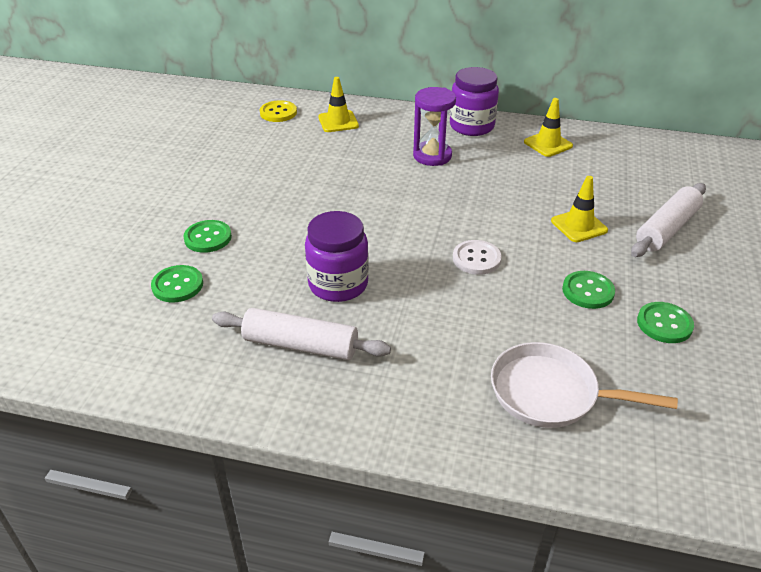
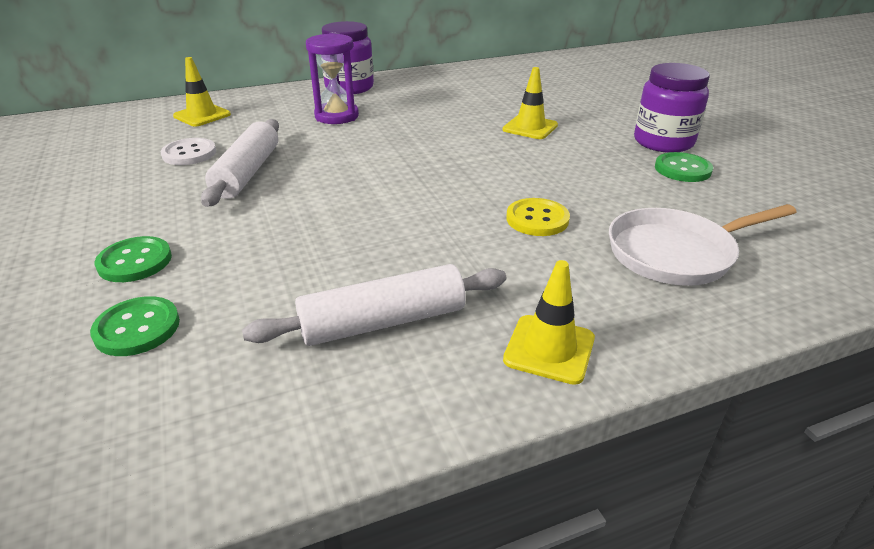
camera: 35 degrees left, 5 degrees down
yellow button [260,100,297,122] -> yellow button moved to [506,198,570,236]
purple jar [305,211,369,302] -> purple jar moved to [634,63,710,153]
white button [453,240,502,275] -> white button moved to [161,138,216,165]
yellow traffic cone [524,98,573,157] -> yellow traffic cone moved to [503,260,595,385]
green button [562,271,615,309] -> none
white rolling pin [631,183,706,257] -> white rolling pin moved to [201,119,279,207]

